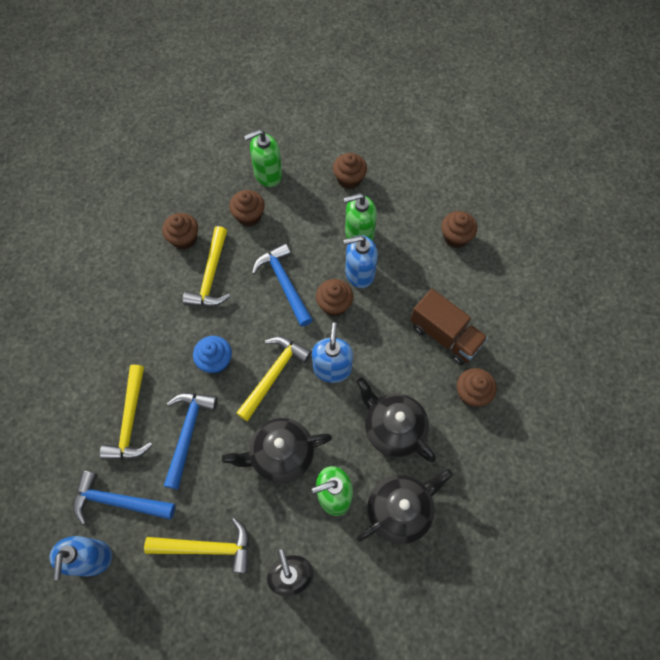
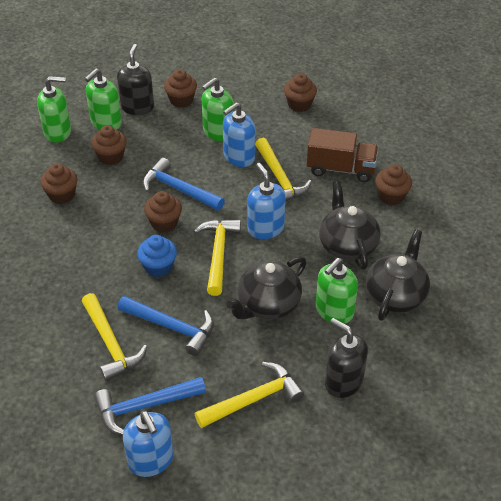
camera: 30 degrees left, 20 degrees down
blue hammer [164,393,218,490] -> blue hammer turned 135 degrees clockwise [118,296,214,356]
yellow hammer [183,226,230,307] -> yellow hammer moved to [255,138,312,201]
brown cupcake [316,279,353,316] -> brown cupcake moved to [144,191,182,233]
black teapot [357,378,436,462] -> black teapot turned 60 degrees clockwise [319,181,380,270]
none -> green soap dispenser [37,76,71,143]
none -> black soap dispenser [117,44,154,115]

